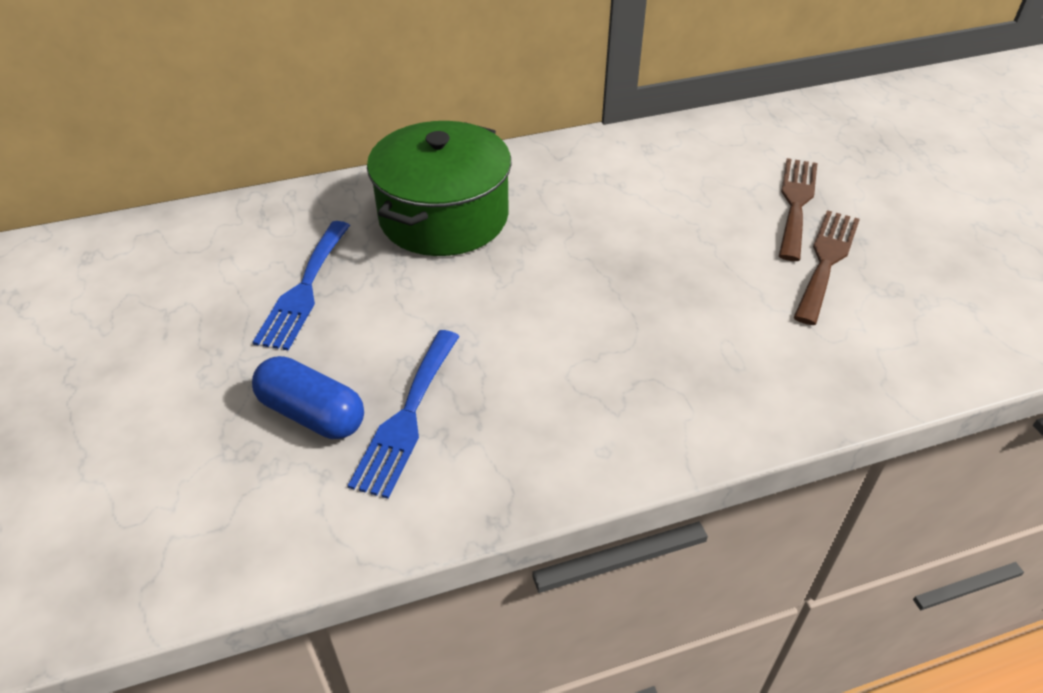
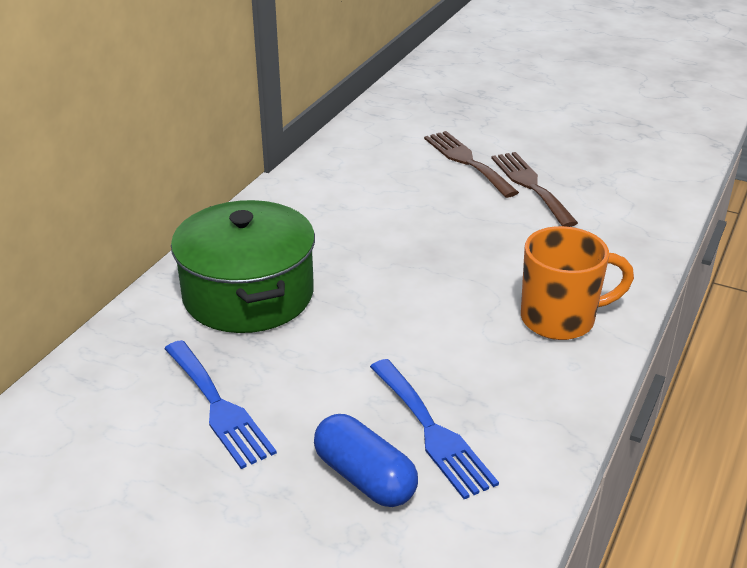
camera: 45 degrees left, 10 degrees down
blue capsule [252,356,364,439] -> blue capsule turned 60 degrees clockwise [314,414,418,507]
none -> orange mug [521,226,634,340]

